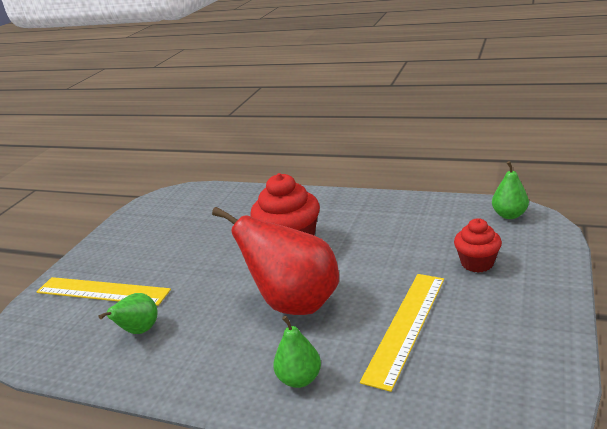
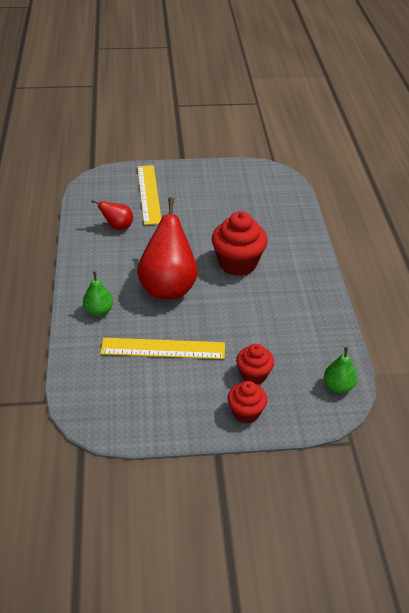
camera: 60 degrees right, 15 degrees up
green pear [98,293,158,334] -> red pear [91,200,133,230]
none -> red cupcake [228,381,267,424]

